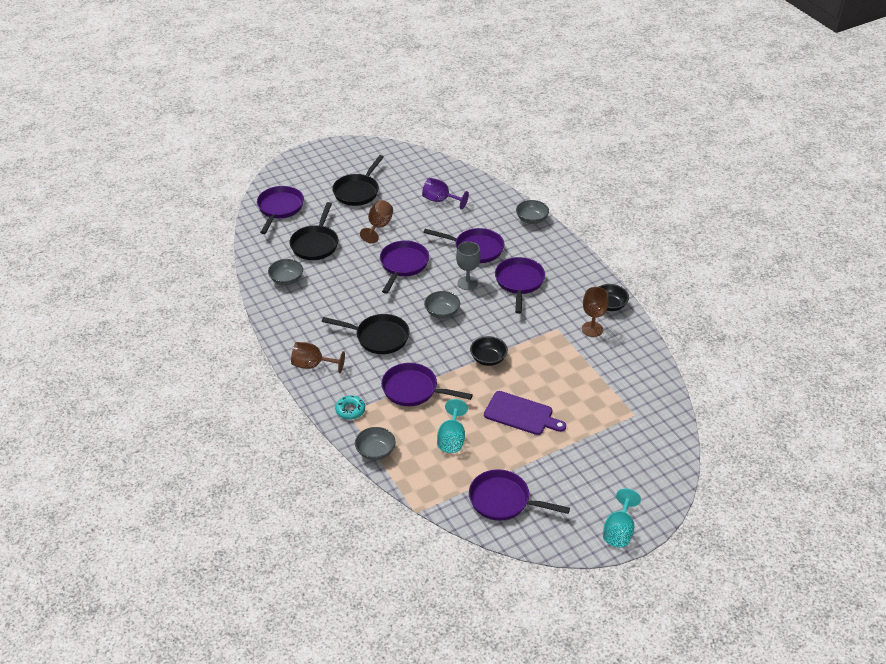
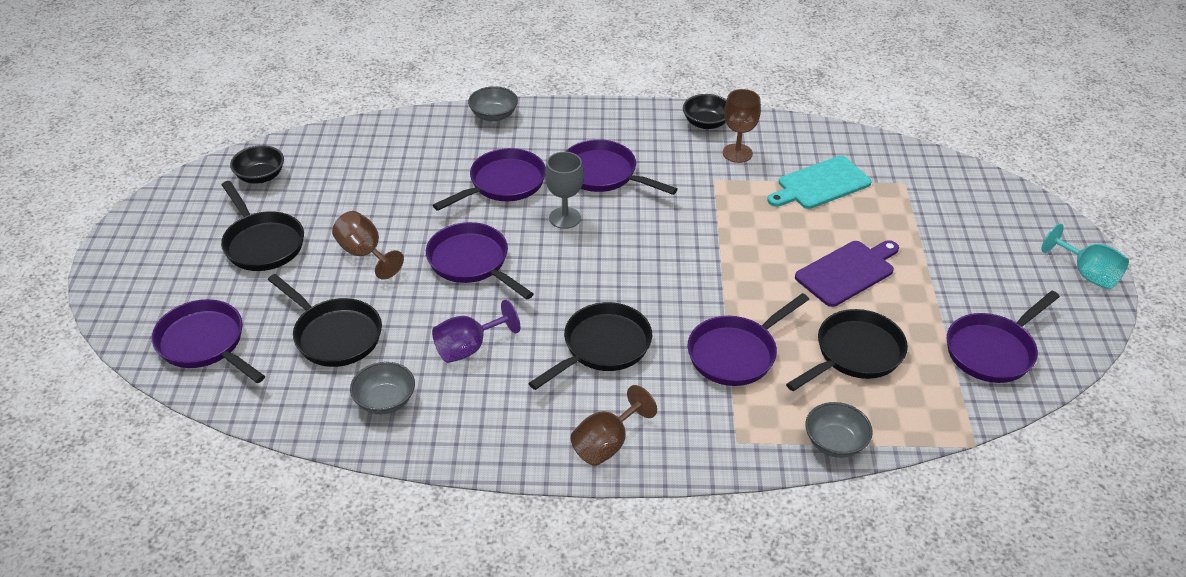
camera: 60 degrees left, 0 degrees up
turquoise donut [335,395,365,420] -> none
purple goblet [422,178,469,210] -> purple goblet moved to [432,300,520,363]
grey bowl [424,291,460,319] -> none
turquoise goblet [437,399,468,453] -> black pan [786,309,908,391]
black bowl [470,336,508,366] -> black bowl moved to [230,145,284,184]
none -> turquoise cutting board [767,156,871,209]

